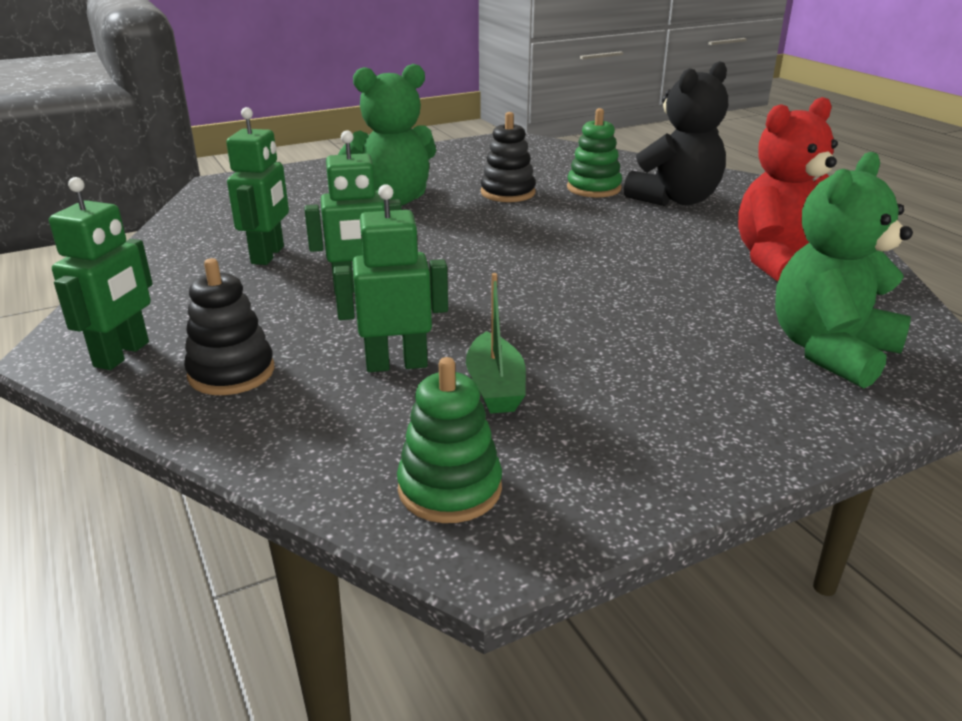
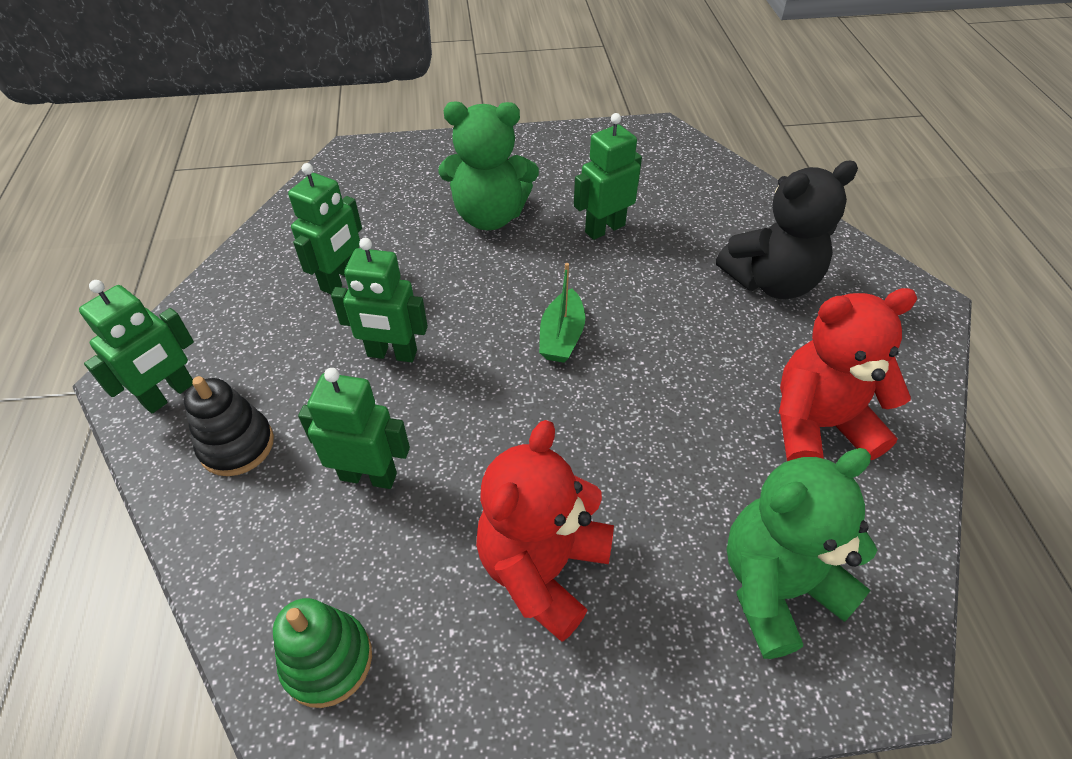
camera: 20 degrees right, 20 degrees up
green boat [466,273,526,413] -> green boat moved to [539,263,585,363]
black stacking toy [481,112,536,202] -> green robot [574,113,642,240]
green stacking toy [567,108,622,197] -> none
none -> red teddy bear [476,420,614,642]

